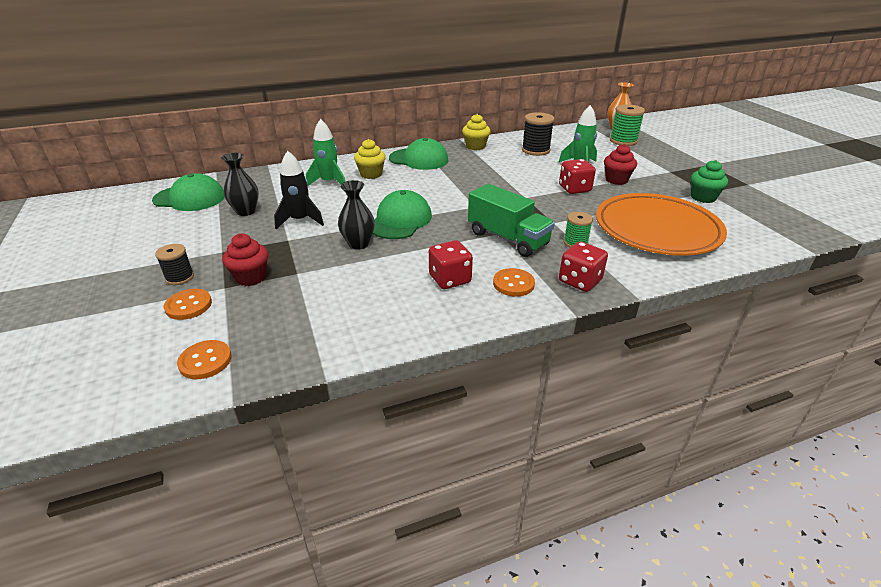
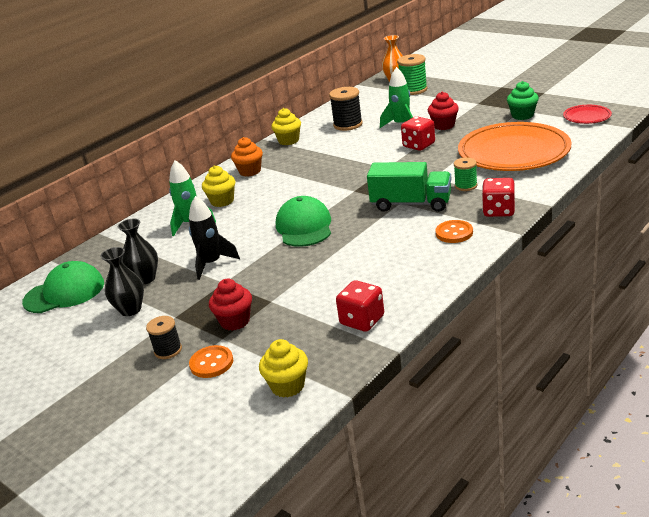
camera: 25 degrees left, 5 degrees down
orange button [177,340,232,379] -> yellow cupcake [259,339,308,398]
black vase [338,180,375,250] -> black vase moved to [100,247,144,316]
green cap [389,138,448,170] -> orange cupcake [231,137,263,177]
red dice [429,240,473,289] -> red dice moved to [336,280,384,332]
none -> red plate [563,105,612,124]

